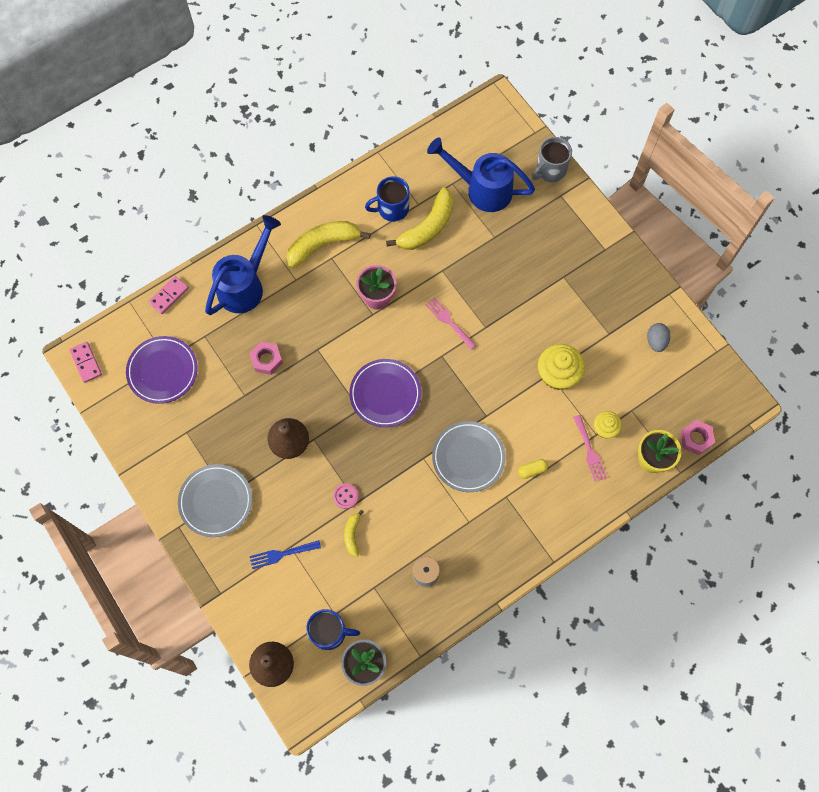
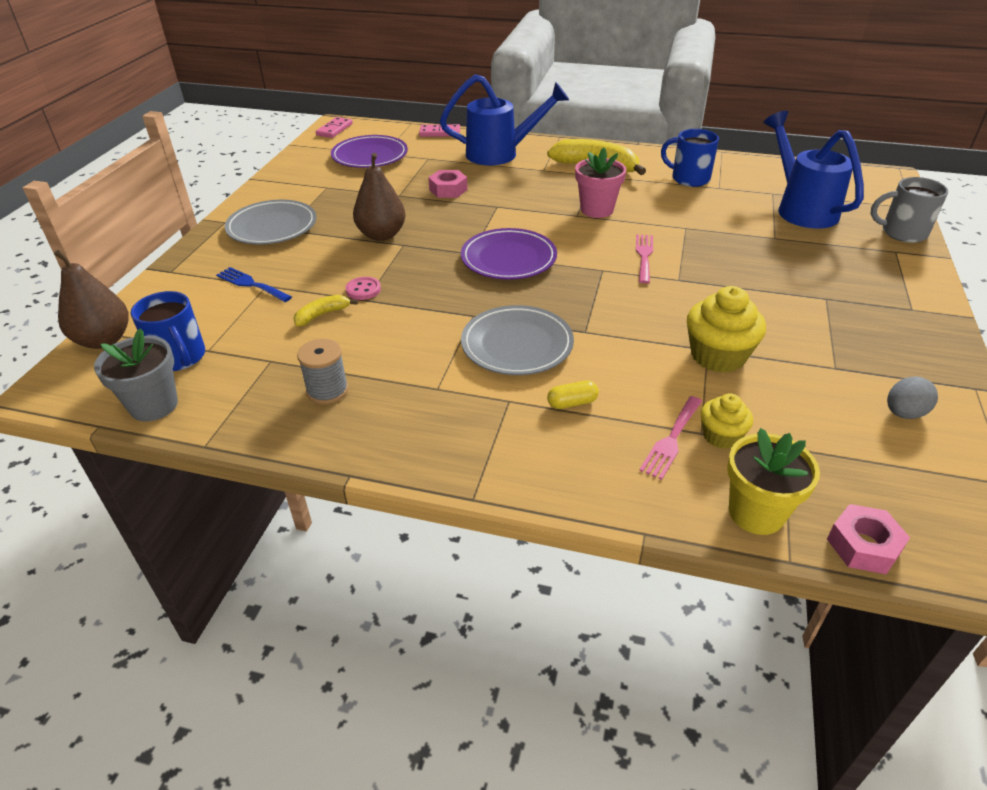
camera: 50 degrees right, 30 degrees down
yellow banana [386,187,454,250] -> none
yellow capsule [518,459,548,479] -> yellow capsule turned 45 degrees counterclockwise [547,380,599,409]

